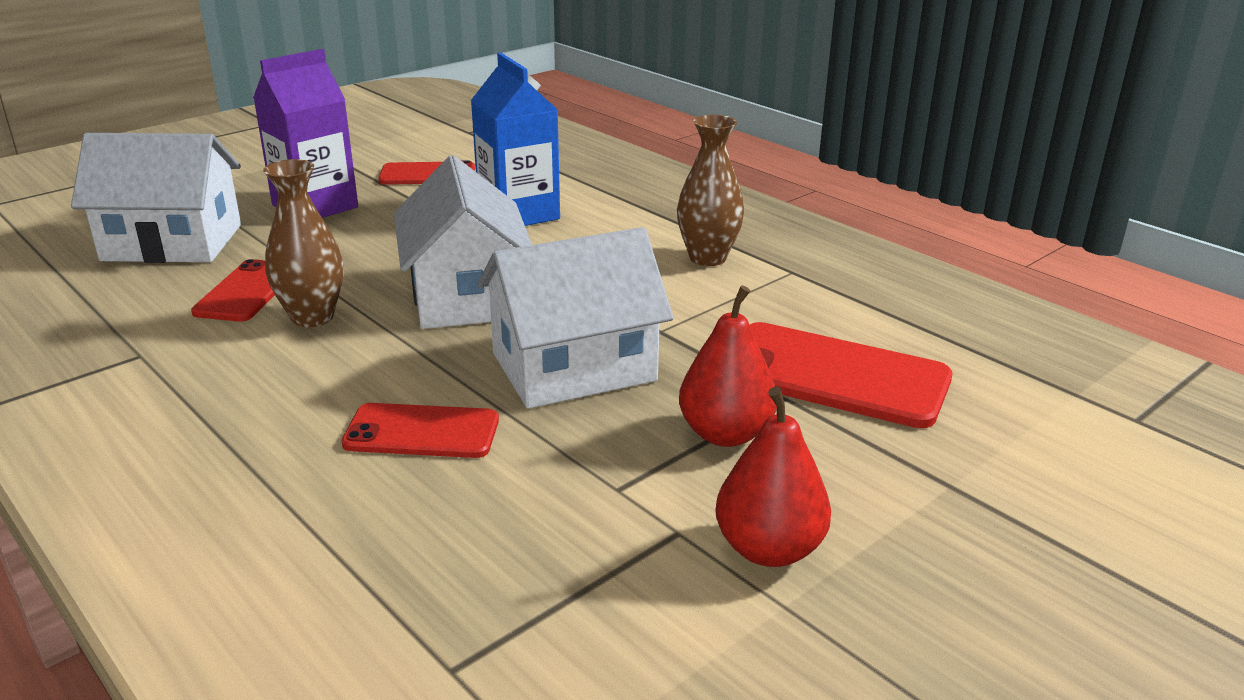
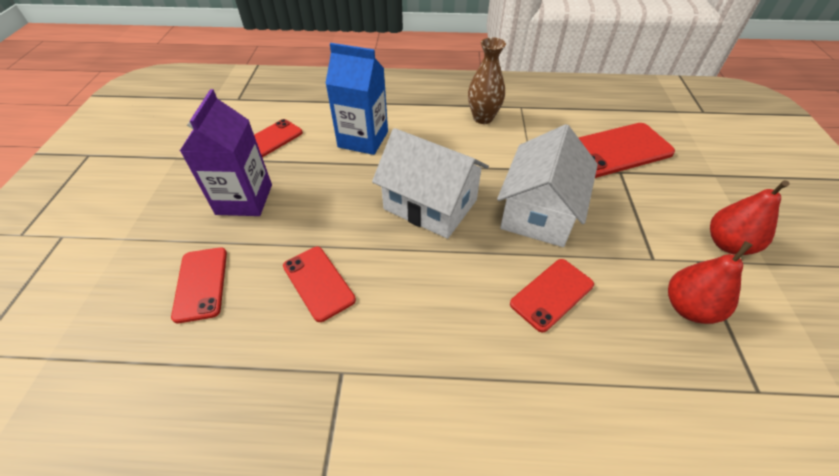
camera: 45 degrees left, 20 degrees up
white house [71,133,241,263] -> red phone [171,247,227,323]
brown vase [263,159,343,327] -> none
red pear [679,285,777,447] -> red pear moved to [668,241,753,324]

